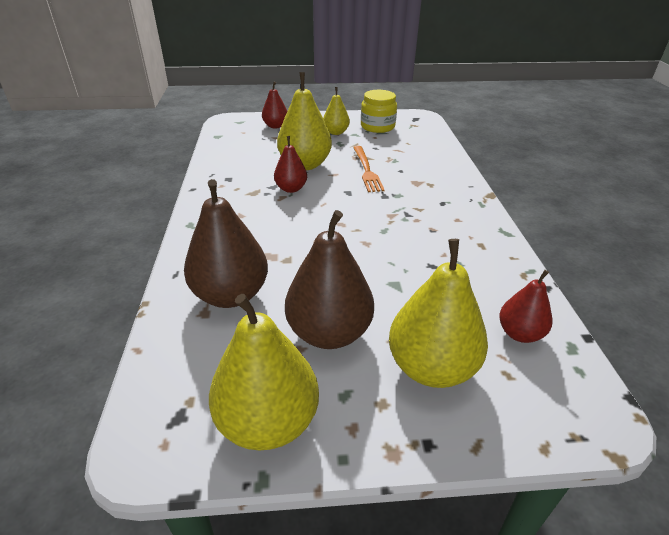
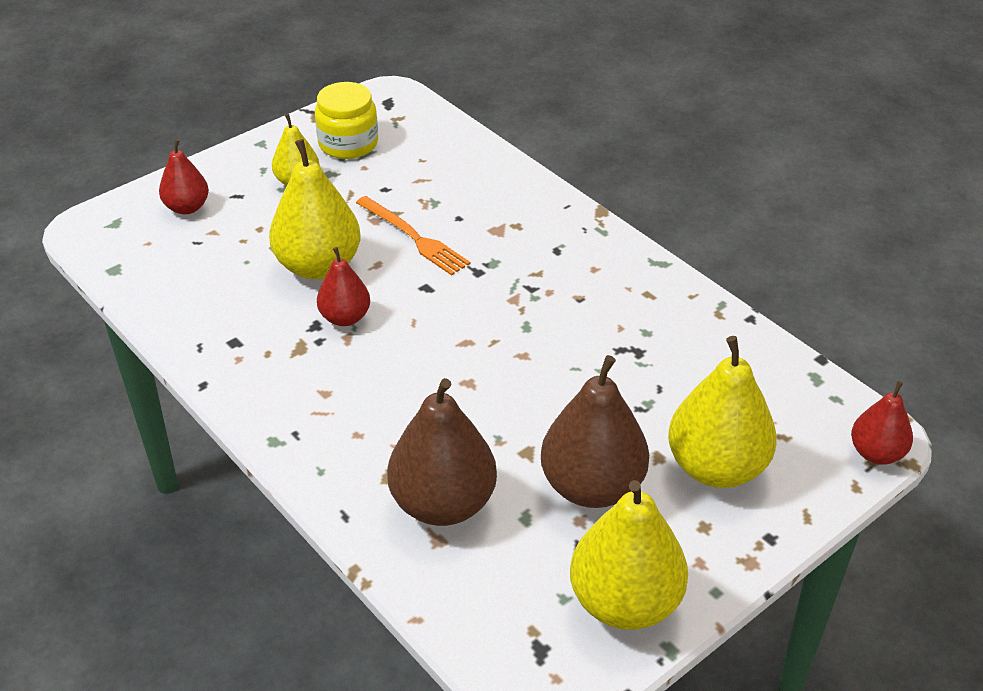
camera: 35 degrees left, 5 degrees up
red pear [499,270,553,343] -> red pear moved to [851,381,913,465]

